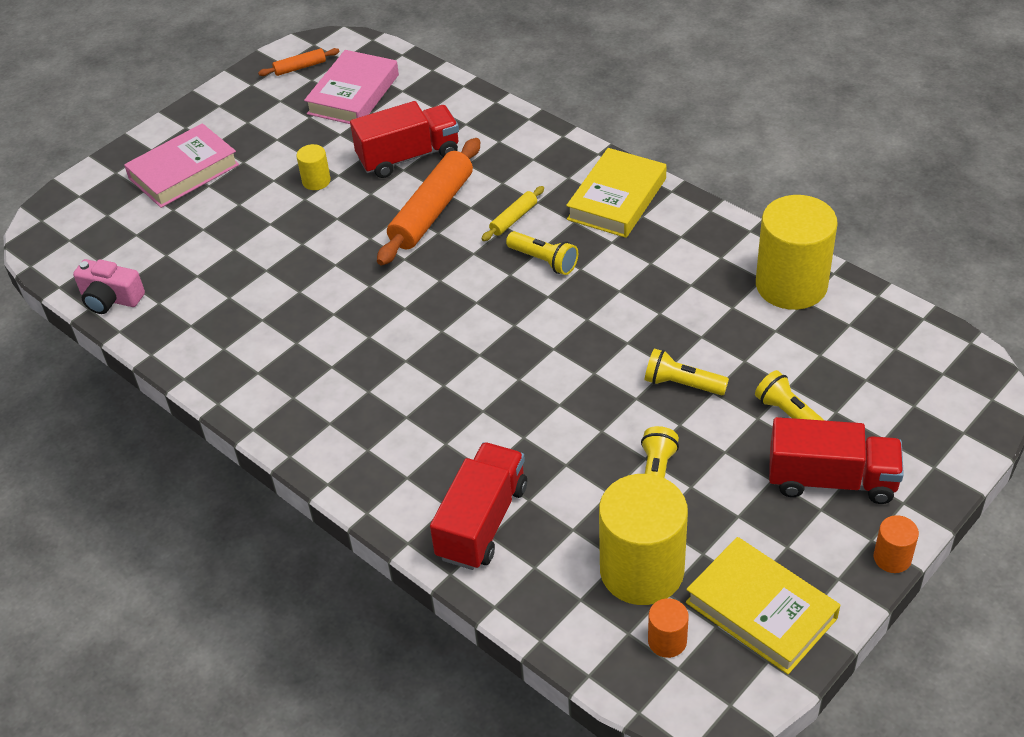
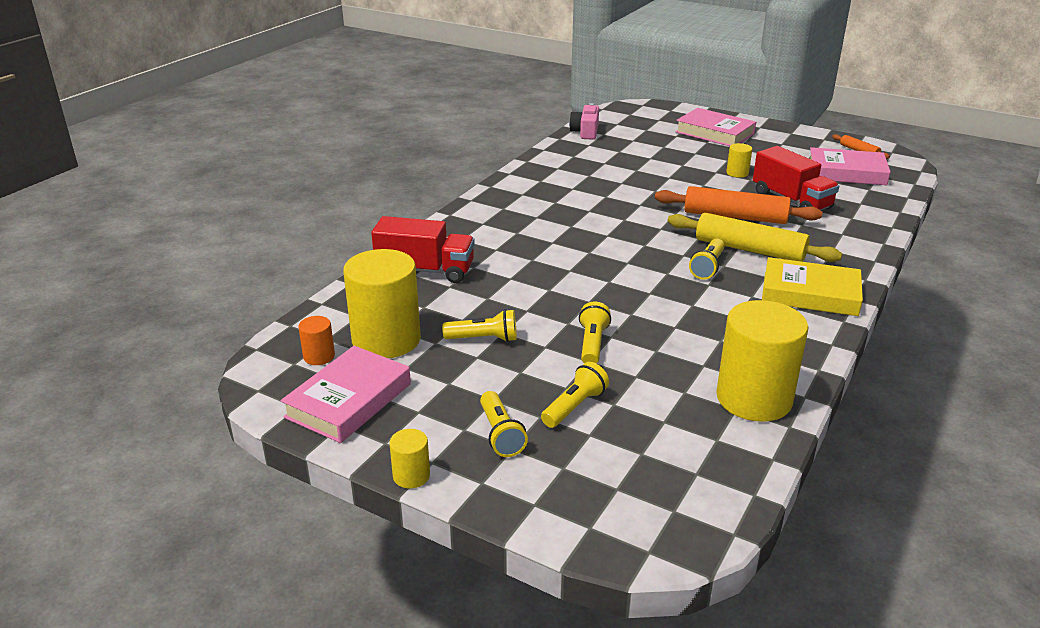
camera: 75 degrees right, 15 degrees down
yellow rolling pin [481,186,544,241] -> yellow rolling pin [668,213,842,262], size x2.09
yellow book [686,537,840,674] -> pink book [281,346,411,443]
red truck [769,417,904,504] -> yellow flashlight [480,391,528,457]
orange cylinder [874,515,919,573] -> yellow cylinder [389,429,430,488]

